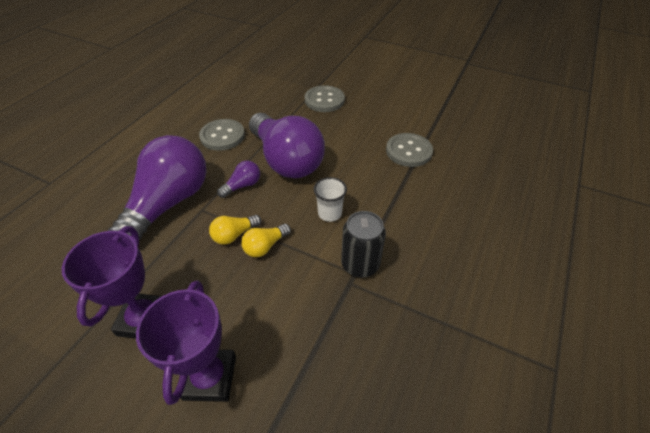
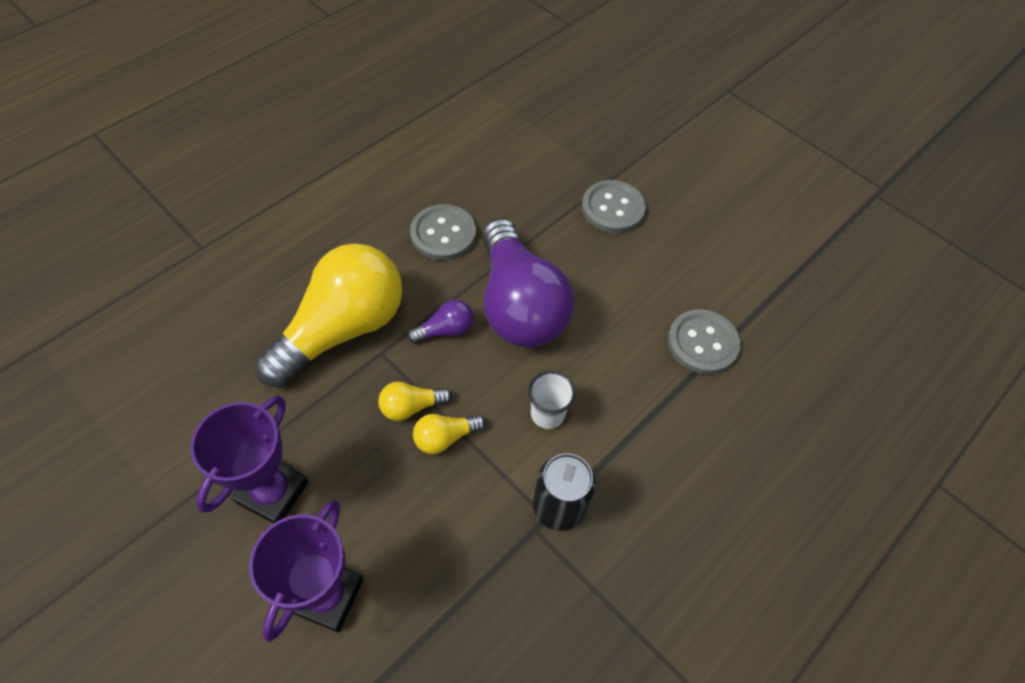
camera: 15 degrees right, 10 degrees up
purple light bulb [108,135,207,240] -> yellow light bulb [255,243,402,387]

